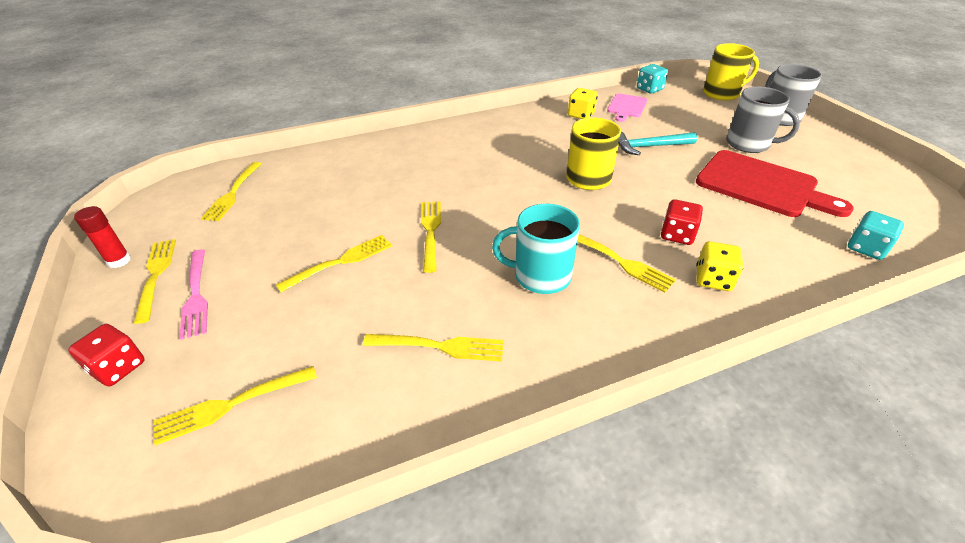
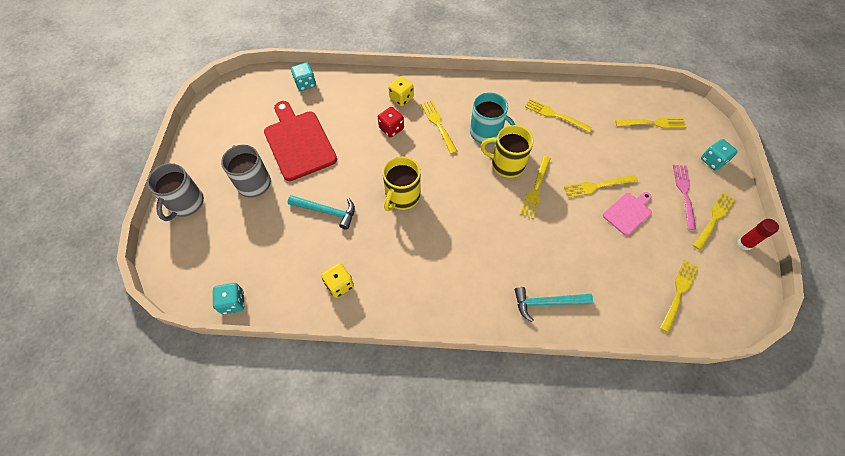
camera: 155 degrees left, 20 degrees up
red dice [68,324,145,386] -> turquoise dice [701,139,738,171]
yellow fork [134,239,176,324] -> yellow fork turned 150 degrees counterclockwise [693,192,736,250]
pink cutting board [607,93,647,122] -> pink cutting board moved to [603,192,652,236]
yellow mug [703,43,759,100] -> yellow mug moved to [481,125,534,178]
none -> turquoise hammer [515,287,593,322]

